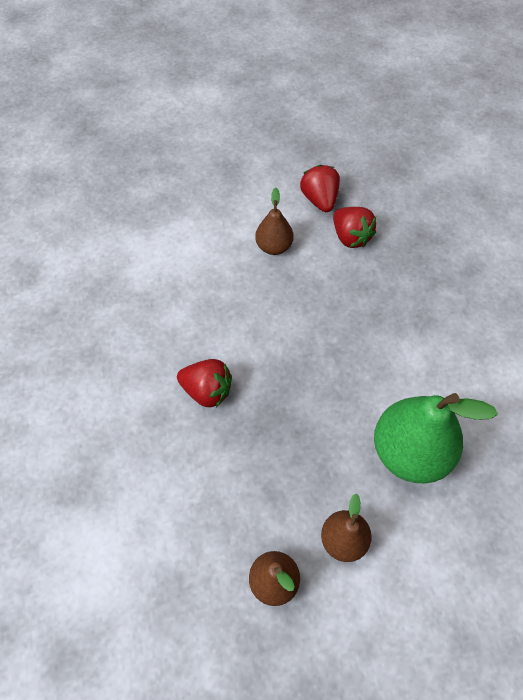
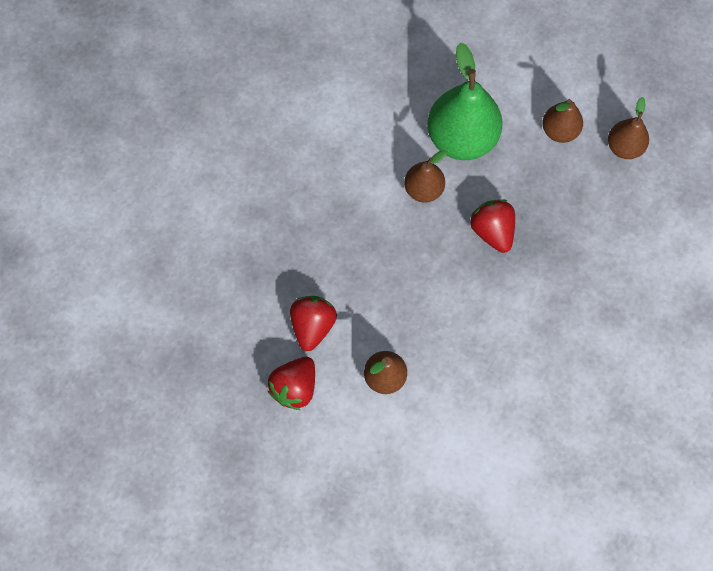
camera: 135 degrees left, 10 degrees up
red strawberry [177,359,232,407] -> red strawberry moved to [470,200,515,253]
none -> brown pear [404,150,447,203]

